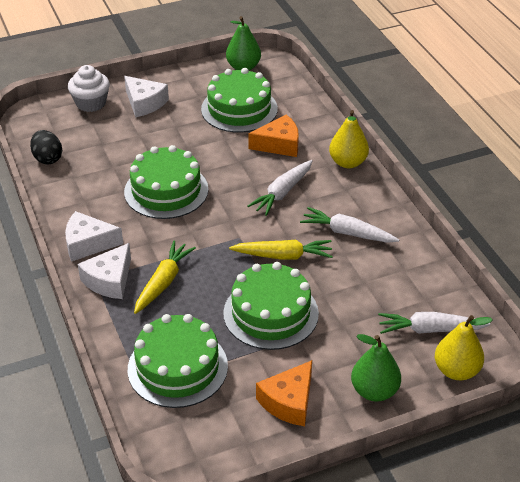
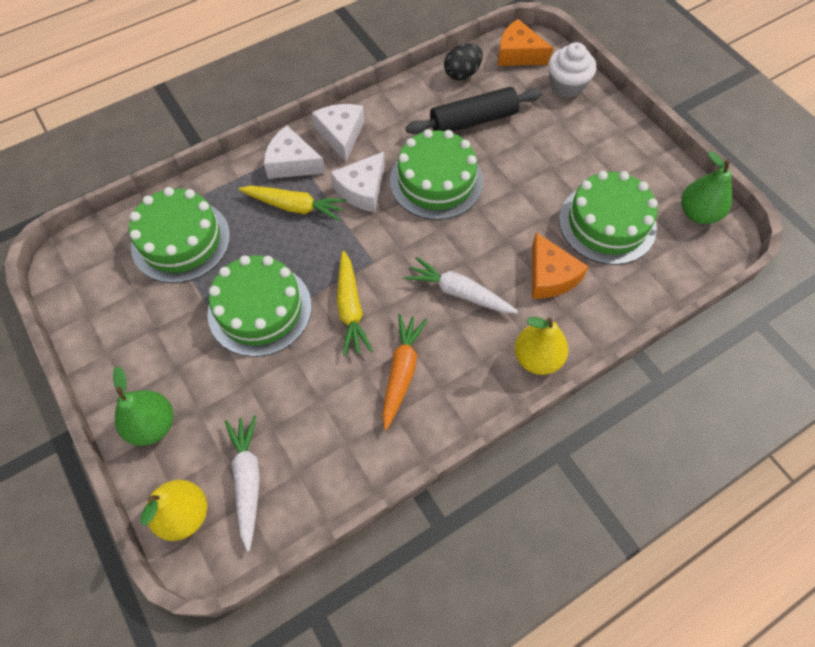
camera: 80 degrees right, 20 degrees up
white cheese [124,76,169,117] -> white cheese moved to [330,152,385,212]
orange cheese [256,360,312,426] -> orange cheese moved to [498,19,553,66]
white carrot [300,207,399,243] -> orange carrot [382,314,427,430]
none -> black rolling pin [406,87,542,134]

